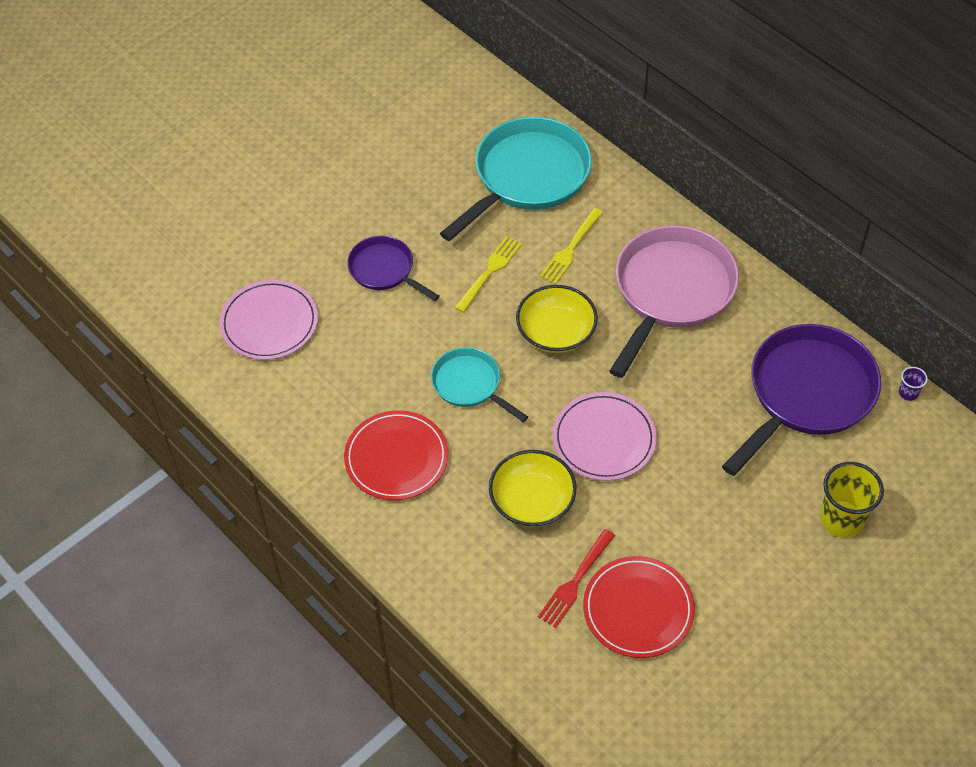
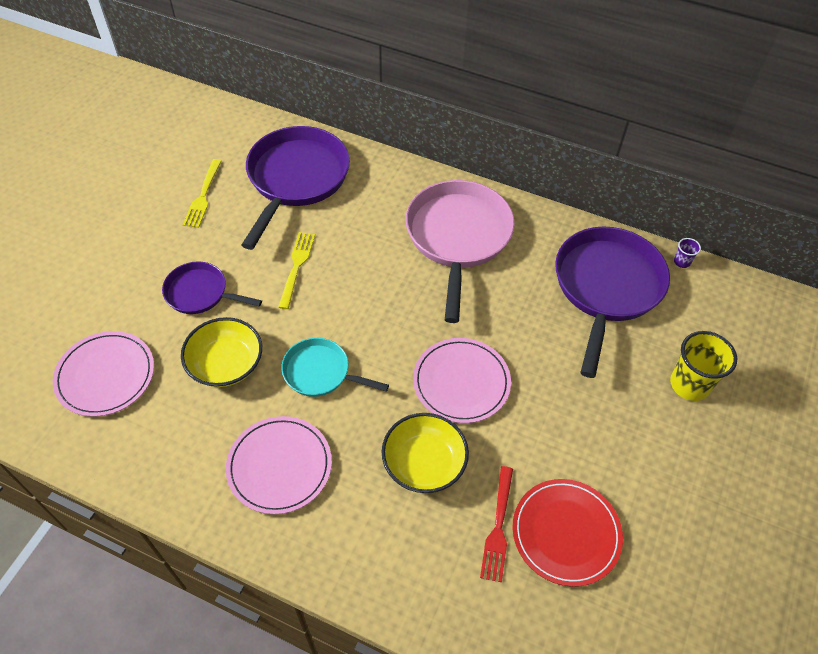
camera: 25 degrees left, 0 degrees up
red plate [344,410,448,500] -> pink plate [226,416,332,514]
turquoise pan [440,117,592,241] -> purple pan [242,126,350,250]
yellow bowl [516,285,598,353] -> yellow bowl moved to [181,317,262,387]
yellow fork [540,208,603,284] -> yellow fork moved to [183,159,222,228]

